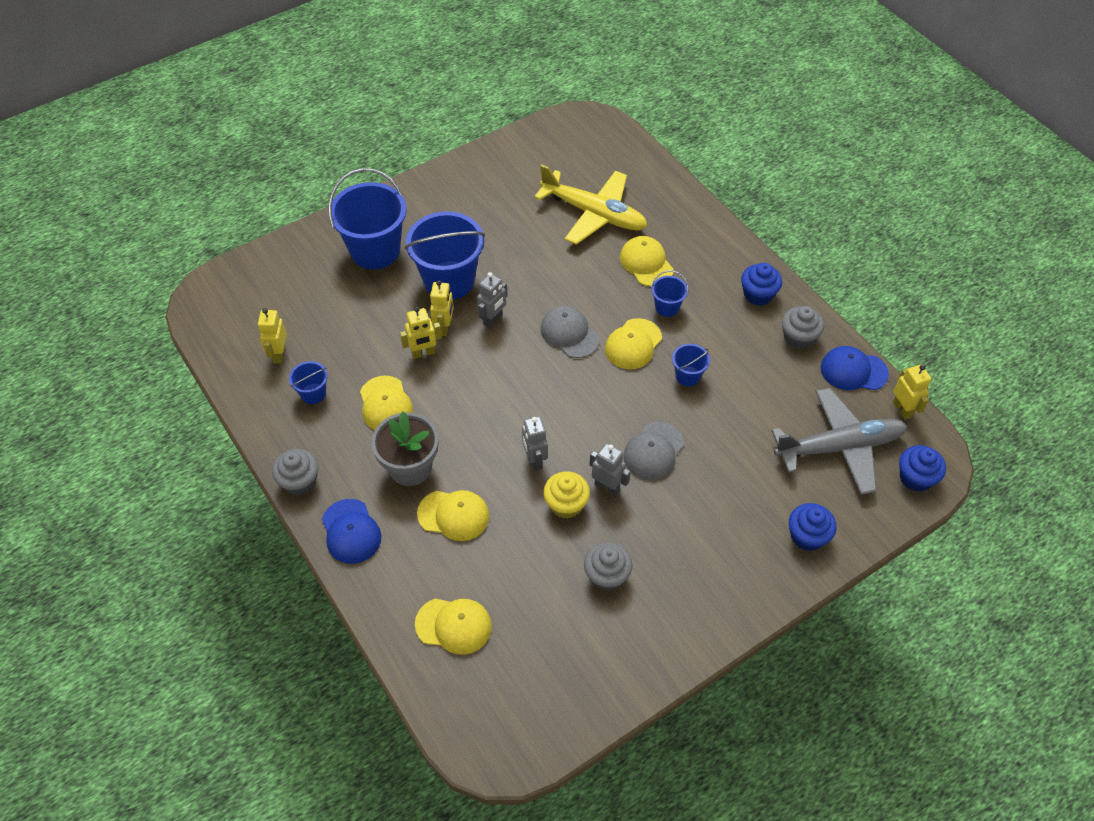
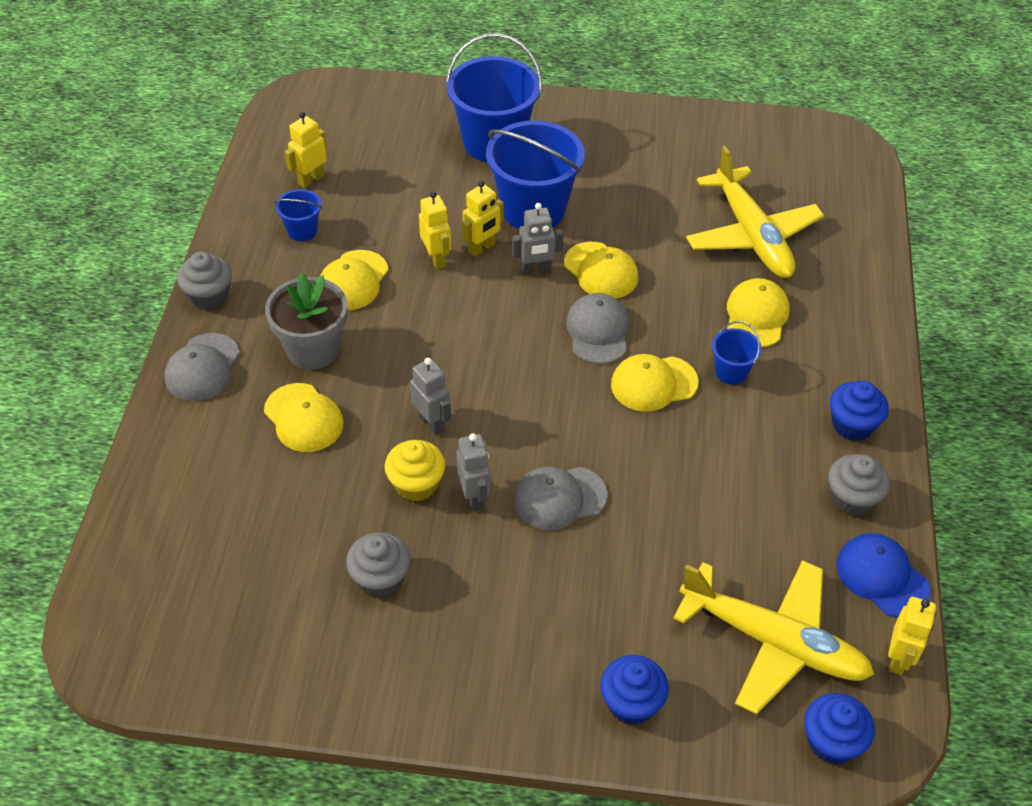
camera: 40 degrees right, 5 degrees down
blue cap [322,499,381,564] -> grey cap [165,333,240,401]
yellow robot [400,307,442,359] -> yellow robot turned 135 degrees counterclockwise [419,191,451,269]
yellow cap [415,598,492,655] -> yellow cap moved to [564,242,638,299]
grey robot [522,416,548,471] -> grey robot turned 120 degrees clockwise [410,358,451,435]
blue bucket [672,344,710,386] -> none
grey plane [772,388,907,495] -> yellow plane [673,560,874,714]

